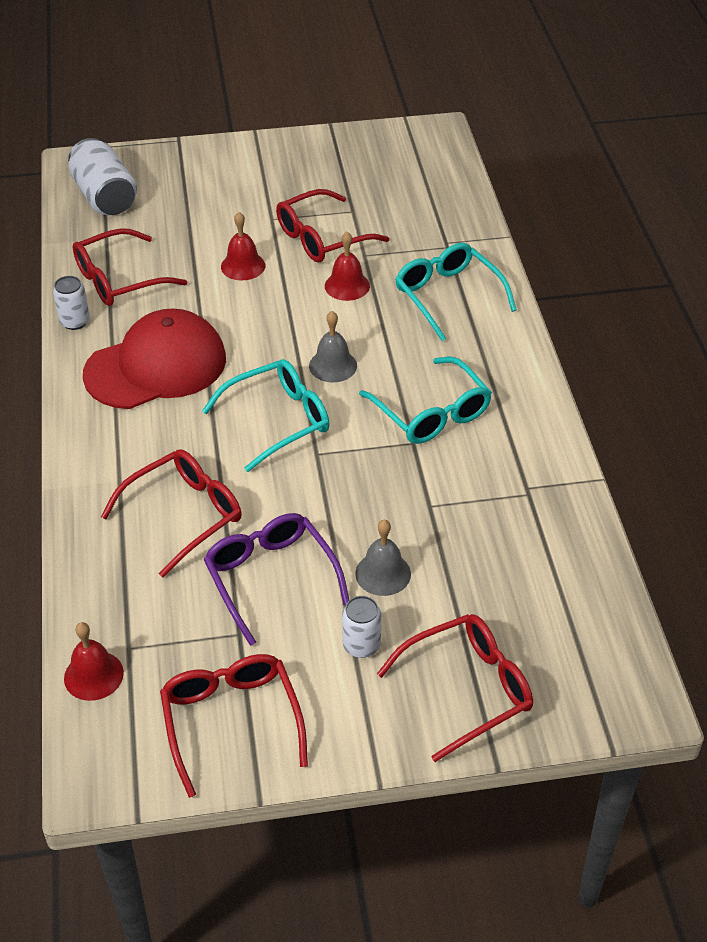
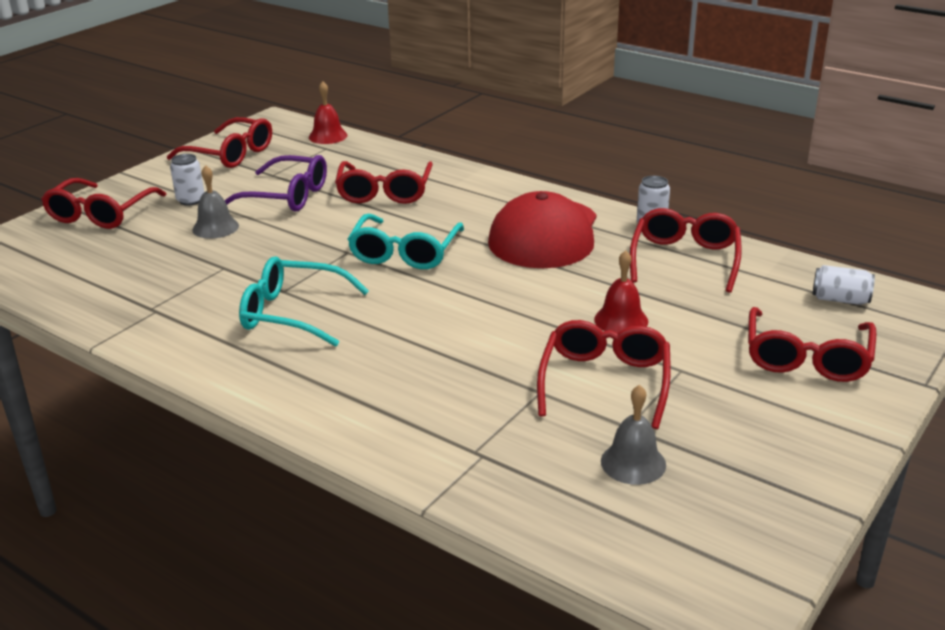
camera: 135 degrees right, 15 degrees down
white can [68,138,137,215] -> white can [813,265,875,305], size x0.56
grey bell [309,311,357,382] -> grey bell moved to [601,385,666,485]
red bell [325,232,370,301] -> none
turquoise glasses [395,243,517,341] -> none
none -> red glasses [748,307,877,382]

